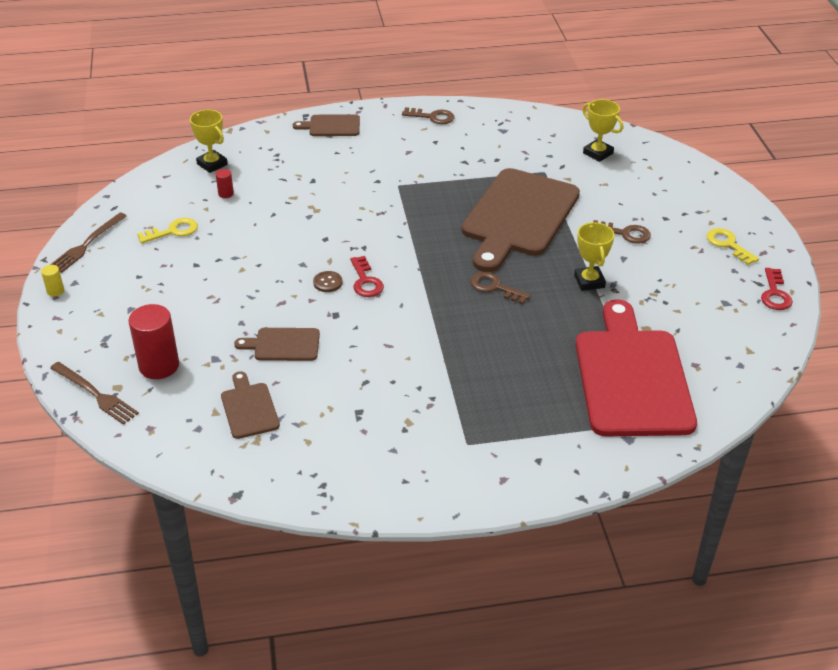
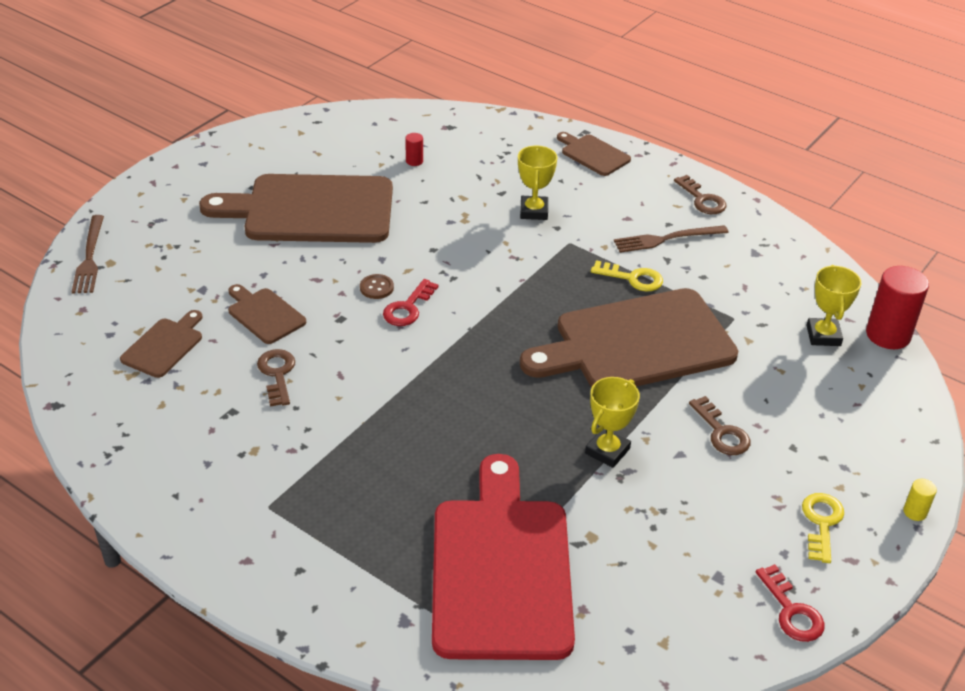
camera: 45 degrees right, 0 degrees up
yellow cylinder [41,265,64,297] -> yellow cylinder moved to [903,479,937,521]
brown fork [50,213,127,273] -> brown fork moved to [614,225,729,253]
red cylinder [128,304,179,379] -> red cylinder moved to [866,266,929,349]
yellow key [137,218,198,243] -> yellow key moved to [591,260,663,291]
yellow trophy [190,110,228,173] -> yellow trophy moved to [518,146,557,220]
brown key [470,272,531,304] -> brown key moved to [257,349,295,406]
red cutting board [576,299,697,436] -> red cutting board turned 45 degrees counterclockwise [432,454,575,660]
red key [761,268,793,310] -> red key turned 75 degrees counterclockwise [756,564,825,642]
none -> brown cutting board [199,174,393,243]

